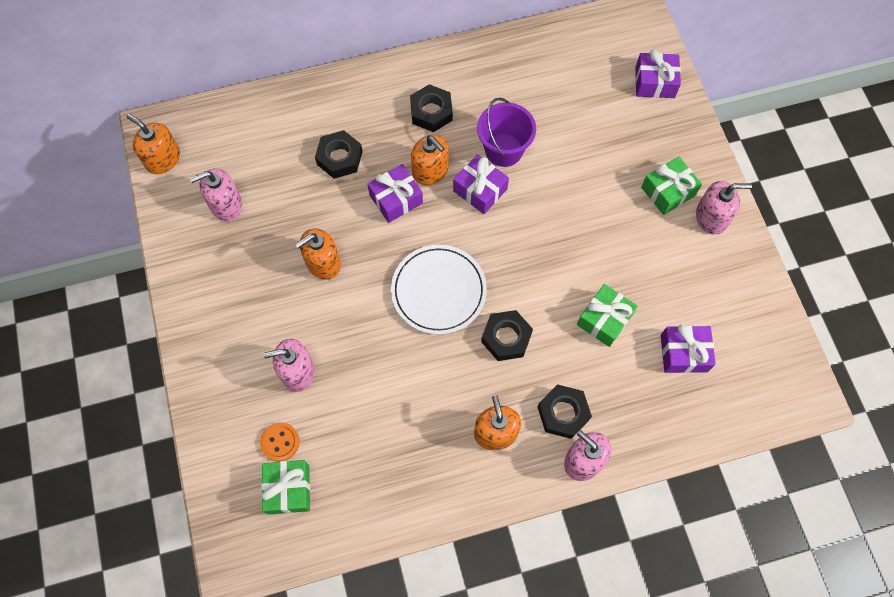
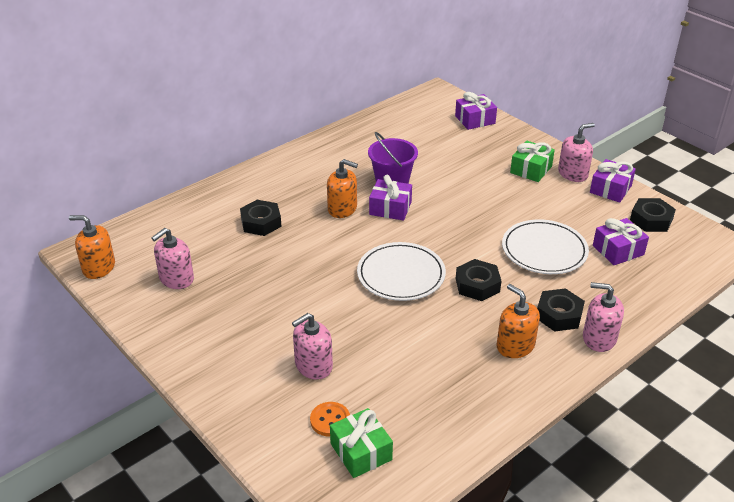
camera: 25 degrees left, 30 degrees down
orange soap dispenser [295,229,341,280] -> none
purple gift [368,164,423,223] -> purple gift moved to [590,159,636,203]
black nut [410,84,453,132] -> black nut moved to [630,198,676,232]
green gift [577,284,638,347] -> white plate [502,219,589,274]

